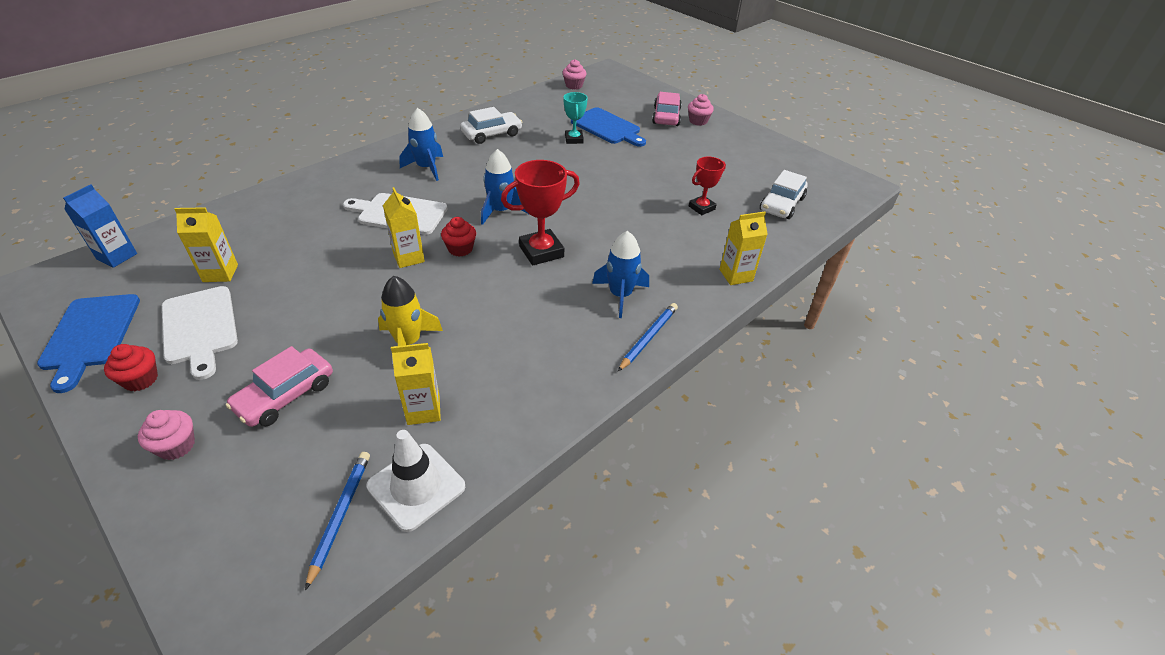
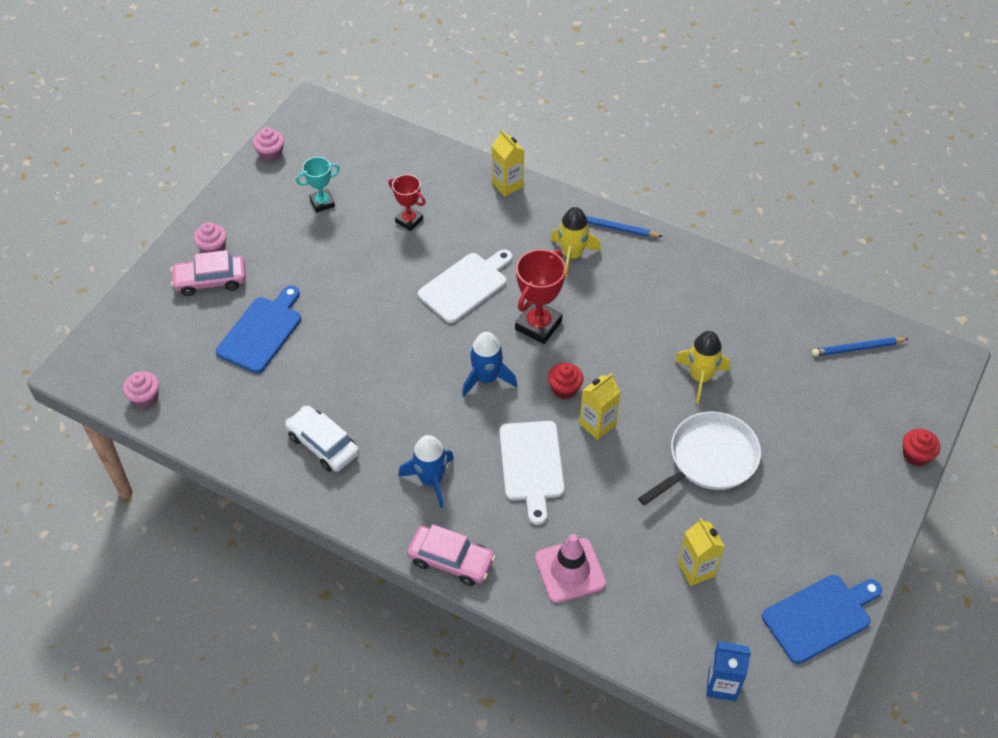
camera: 105 degrees left, 10 degrees up
red cupcake [104,344,158,391] -> red cupcake moved to [903,429,940,466]
pink cupcake [138,410,195,460] -> pink cupcake moved to [253,127,284,162]
white cutting board [162,286,238,380] -> white cutting board moved to [418,249,512,323]
pink car [226,346,333,427] -> pink car moved to [407,524,496,586]
white traffic cone [367,430,465,532] -> none
yellow carton [391,343,441,425] -> none
red trophy [501,160,580,265] -> red trophy turned 75 degrees clockwise [515,249,566,344]
turquoise trophy [563,92,588,144] -> turquoise trophy moved to [296,157,340,213]
blue rocket [592,231,649,318] -> yellow rocket [550,207,601,278]
white car [760,170,807,219] -> none
none -> pink traffic cone [535,534,606,603]
none -> white pan [638,411,761,505]

